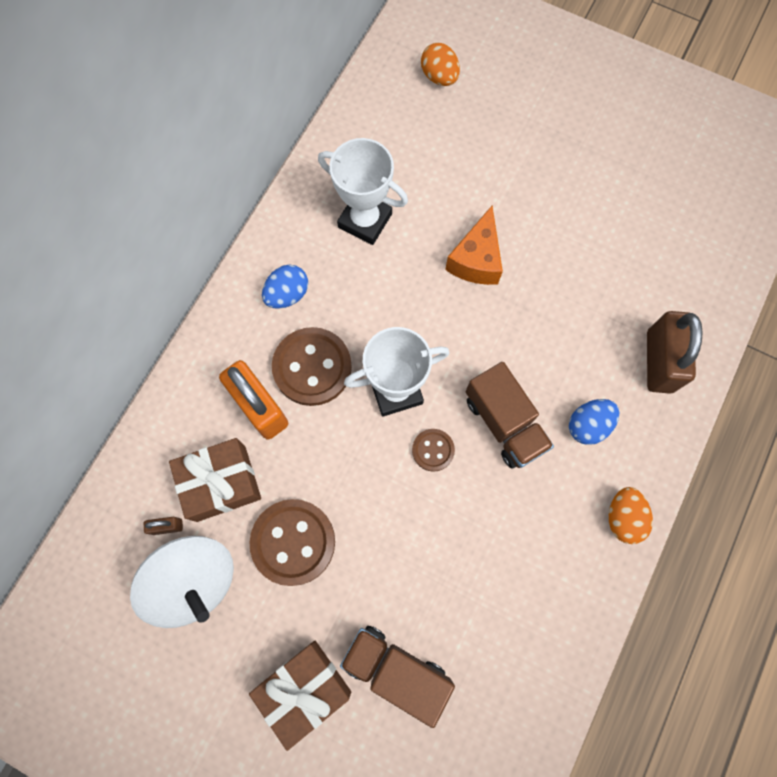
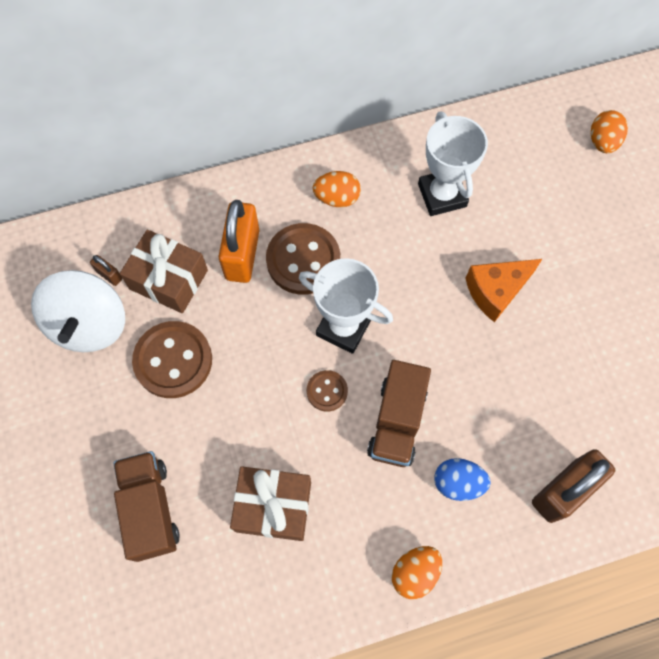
camera: 45 degrees right, 5 degrees down
brown gift [249,641,351,751] -> brown gift moved to [230,466,311,541]
blue egg [262,265,308,309] -> orange egg [313,171,361,207]

